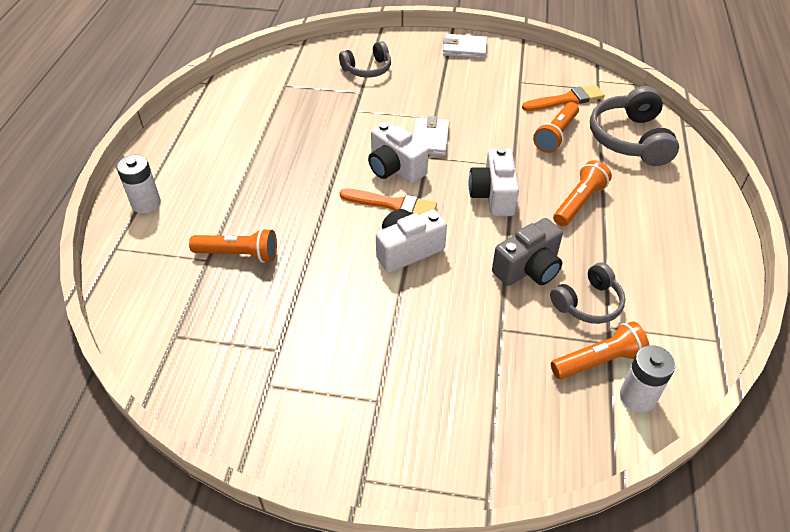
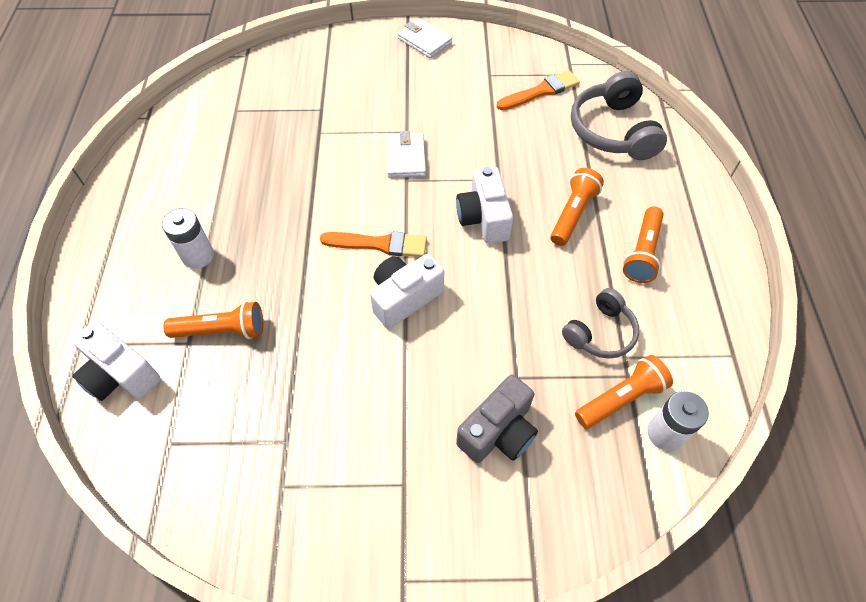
camera: 10 degrees left, 10 degrees up
white battery [117,155,161,213] -> white battery moved to [162,208,214,269]
grey headphones [339,41,391,78] -> none
white camera [368,122,428,183] -> white camera moved to [72,321,160,401]
white wallet [443,34,487,59] -> white wallet turned 45 degrees clockwise [398,18,452,58]
grey camera [492,218,563,286] -> grey camera moved to [456,375,538,463]
orange flashlight [533,102,579,153] -> orange flashlight moved to [623,206,664,283]

